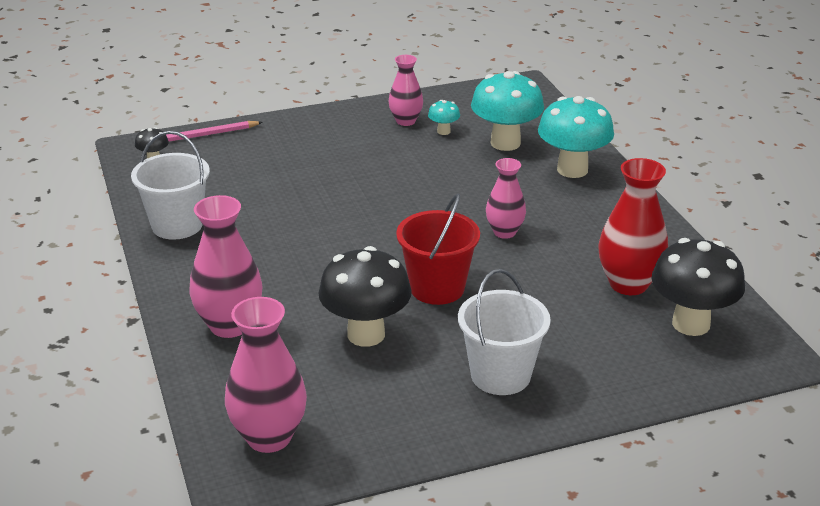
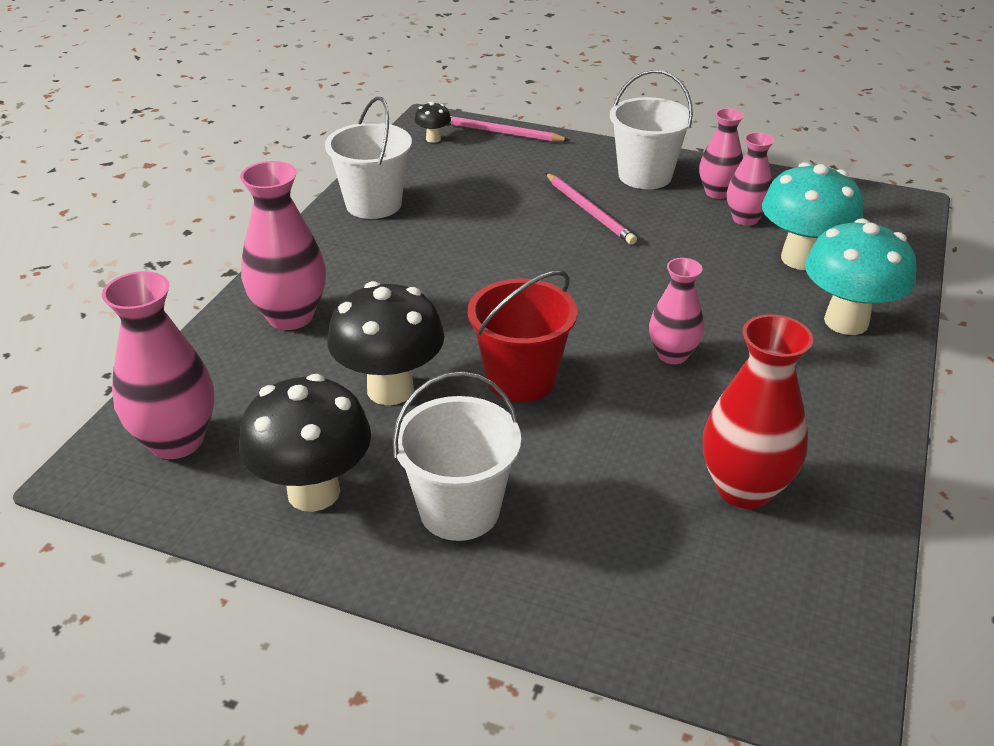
camera: 40 degrees right, 5 degrees up
turquoise mushroom [428,100,460,135] -> pink vase [727,132,774,226]
black mushroom [652,238,745,336] -> black mushroom moved to [239,374,371,512]
none -> pink pencil [545,173,637,245]
none -> white bucket [610,70,693,189]

